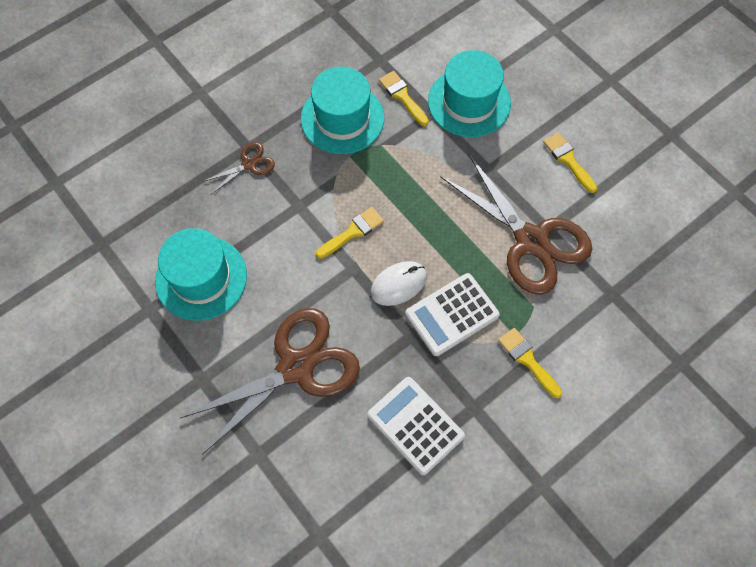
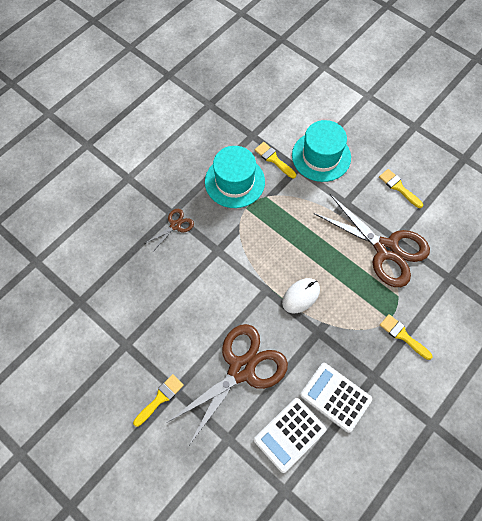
camera: 10 degrees left, 0 degrees up
turquoise hat [155,228,247,321] -> none
yellow brush [316,207,384,259] -> yellow brush moved to [133,374,184,427]
white calculator [405,273,500,356] -> white calculator moved to [254,398,326,473]

